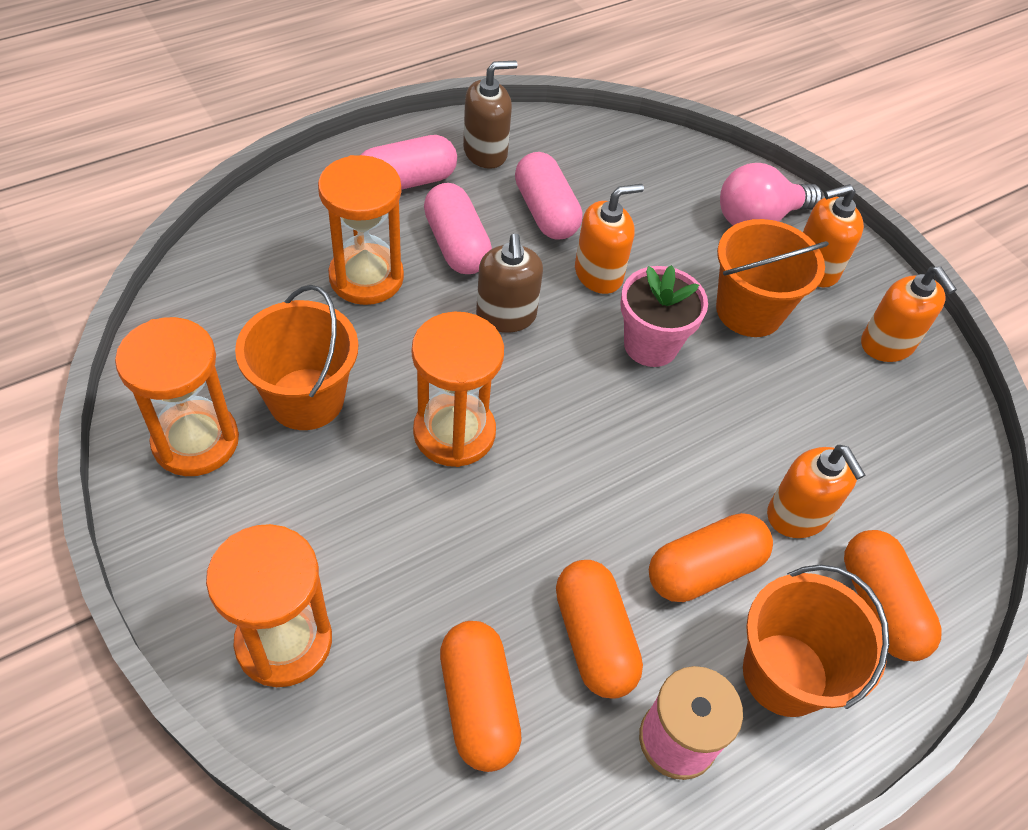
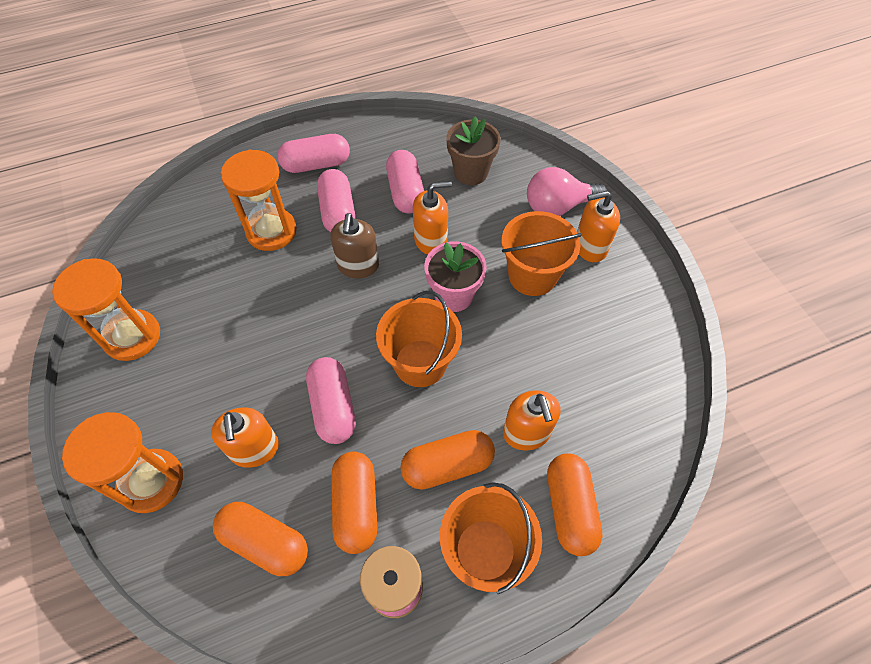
camera: 15 degrees right, 5 degrees up
orange bucket [235,285,358,430] -> orange bucket moved to [376,291,462,387]
orange hourglass [412,312,504,467] -> none
orange capsule [440,621,522,772] -> orange capsule turned 60 degrees counterclockwise [213,502,308,576]
brown soap dispenser [463,60,517,169] -> none
orange soap dispenser [861,267,957,362] -> orange soap dispenser moved to [211,407,279,468]
none -> pink capsule [306,357,356,444]
none -> brown flower pot [446,116,501,185]

